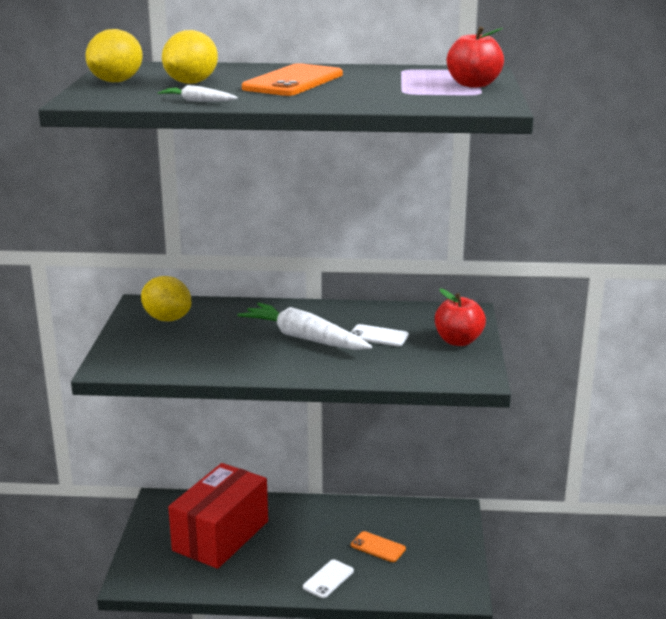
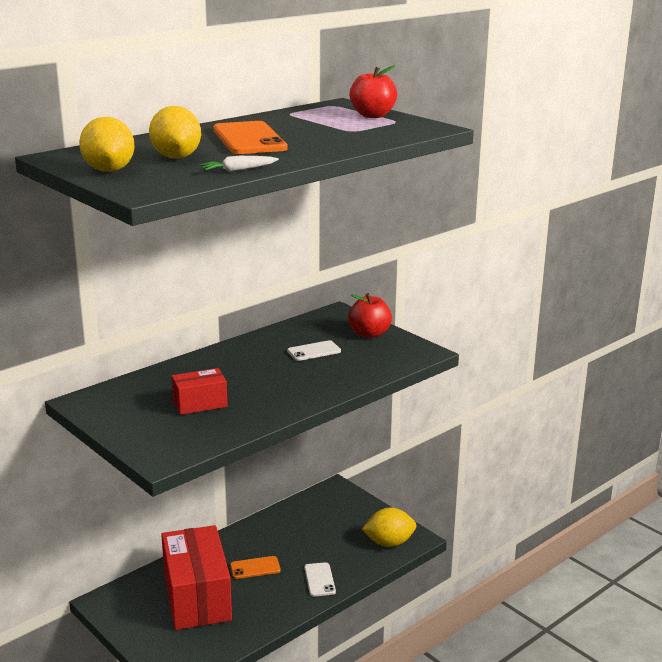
camera: 45 degrees left, 0 degrees up
yellow lemon [141,276,191,321] -> yellow lemon moved to [361,508,416,547]
white carrot [237,303,372,350] -> none
orange phone [351,531,406,562] -> orange phone moved to [230,556,281,579]
none -> red box [171,368,228,415]

